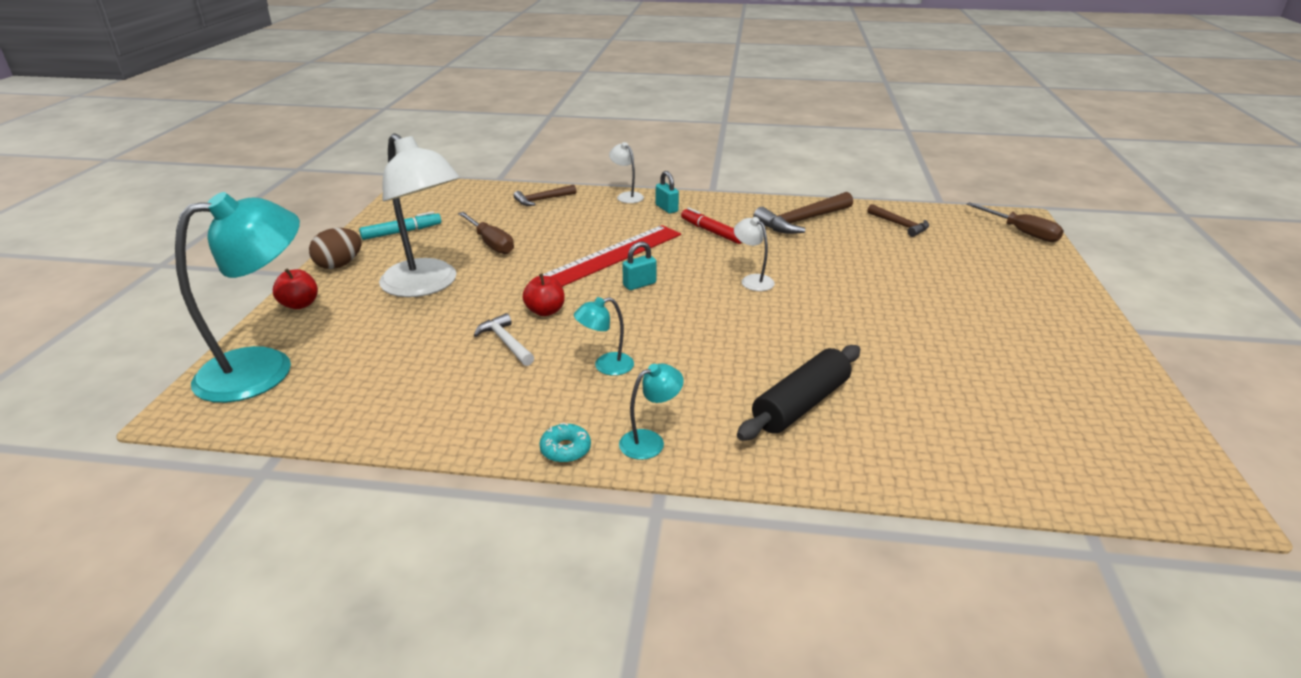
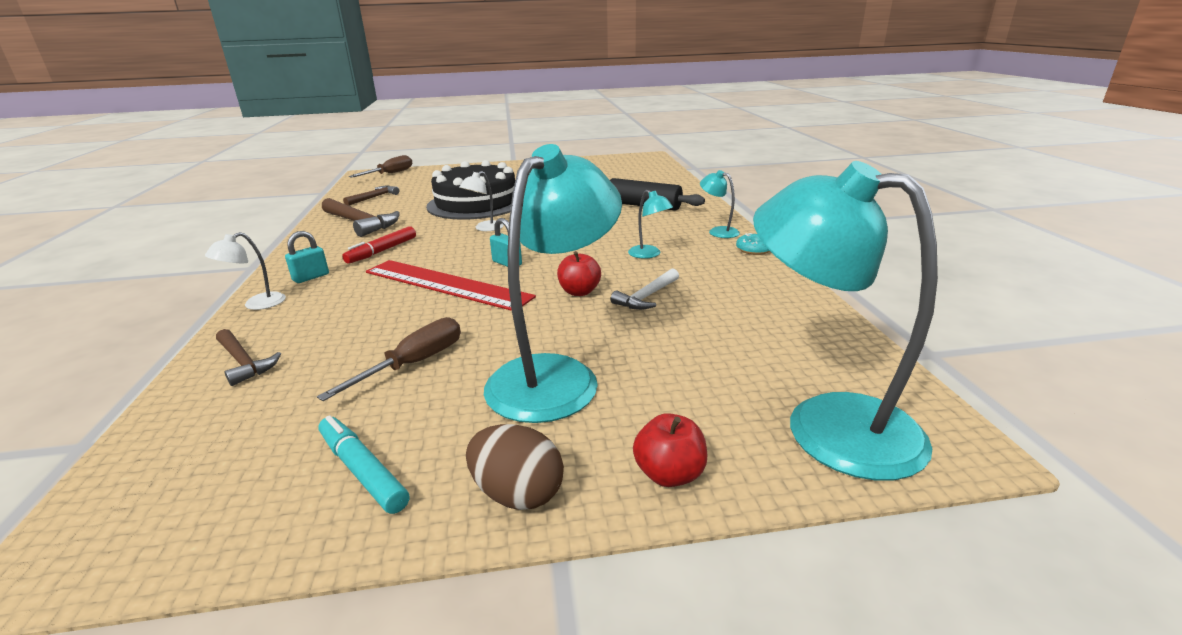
camera: 105 degrees left, 5 degrees down
white lamp [379,133,460,297] -> turquoise lamp [484,144,622,423]
none -> black cake [426,160,515,220]

